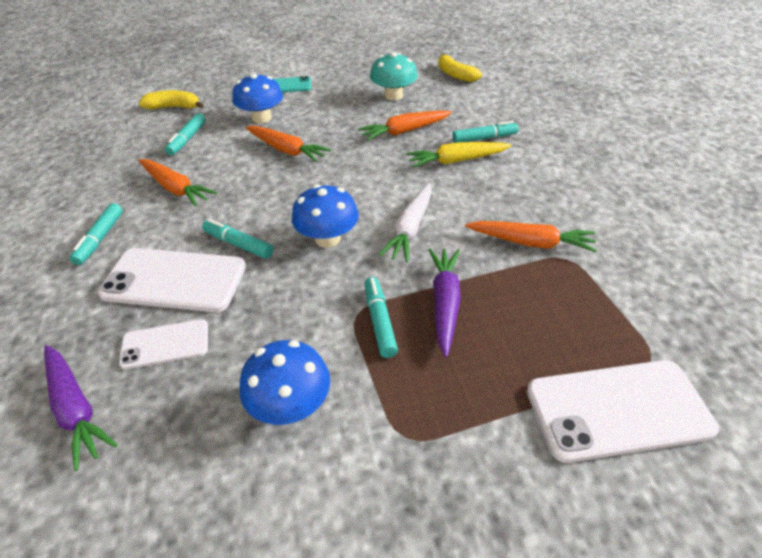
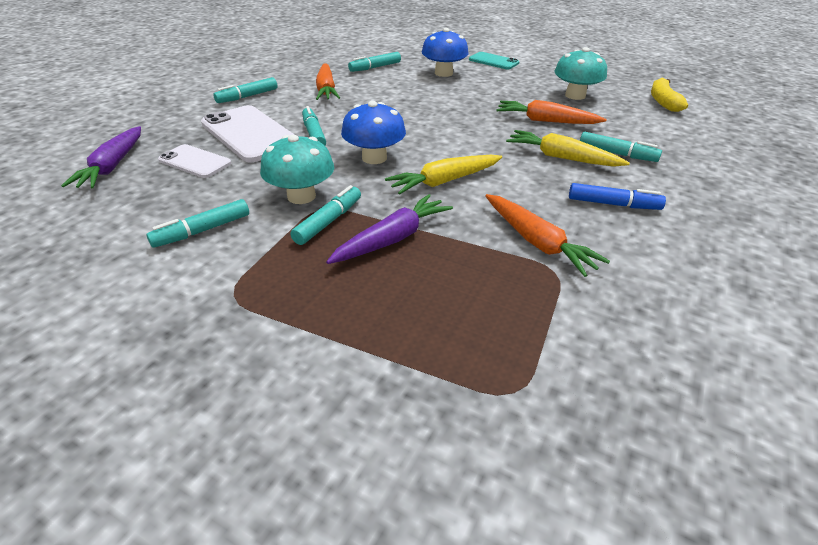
camera: 40 degrees right, 5 degrees down
yellow banana [139,90,203,110] -> none
blue mushroom [239,340,330,425] -> turquoise marker [146,199,249,248]
orange carrot [245,126,331,163] -> none
white carrot [378,183,432,263] -> yellow carrot [385,155,502,195]
white phone [527,360,719,463] -> none
none -> turquoise mushroom [260,135,334,204]
none -> blue marker [569,183,666,210]

